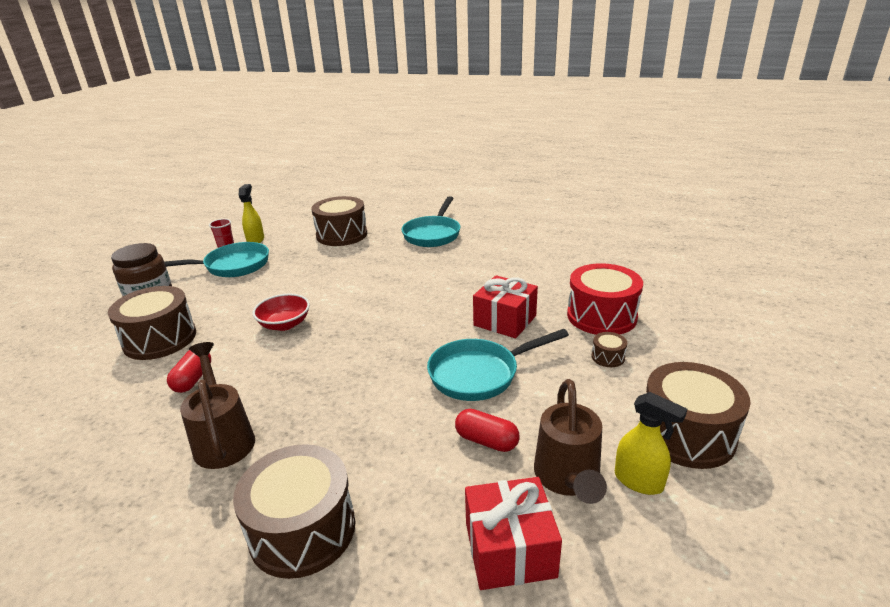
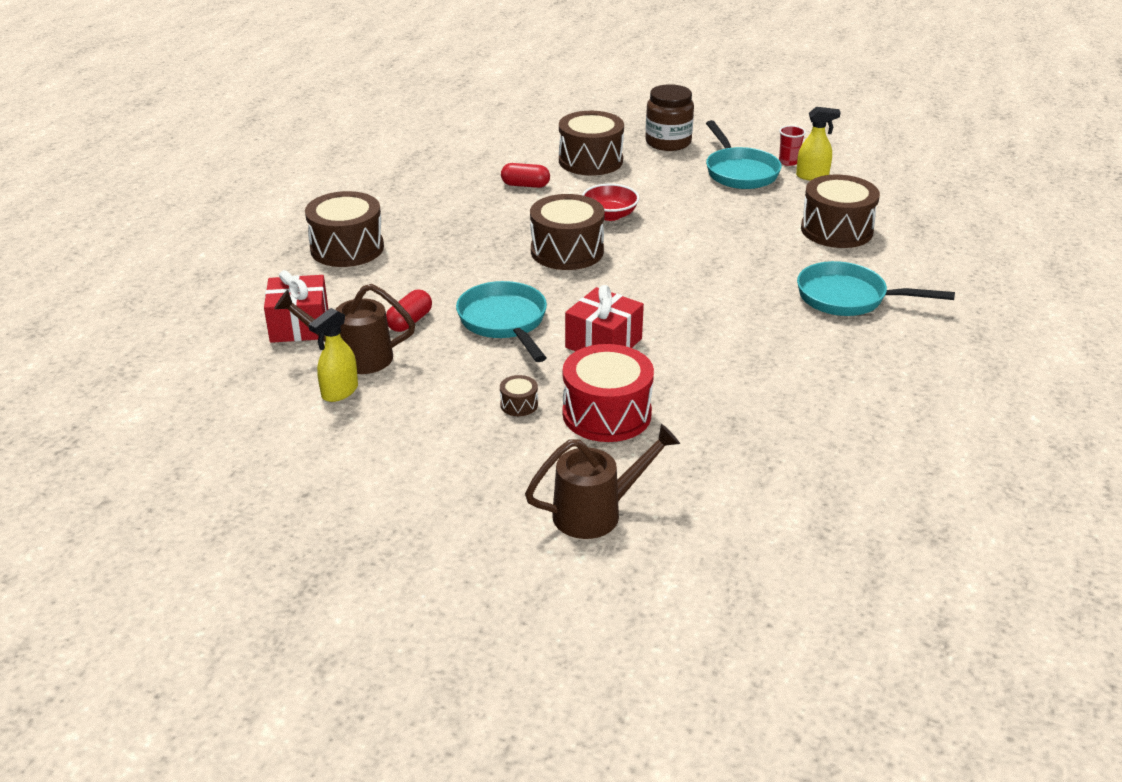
camera: 90 degrees right, 5 degrees up
brown watering can [180,342,255,469] -> brown watering can moved to [525,424,680,539]
brown drum [646,362,751,469] -> brown drum moved to [530,194,605,270]

